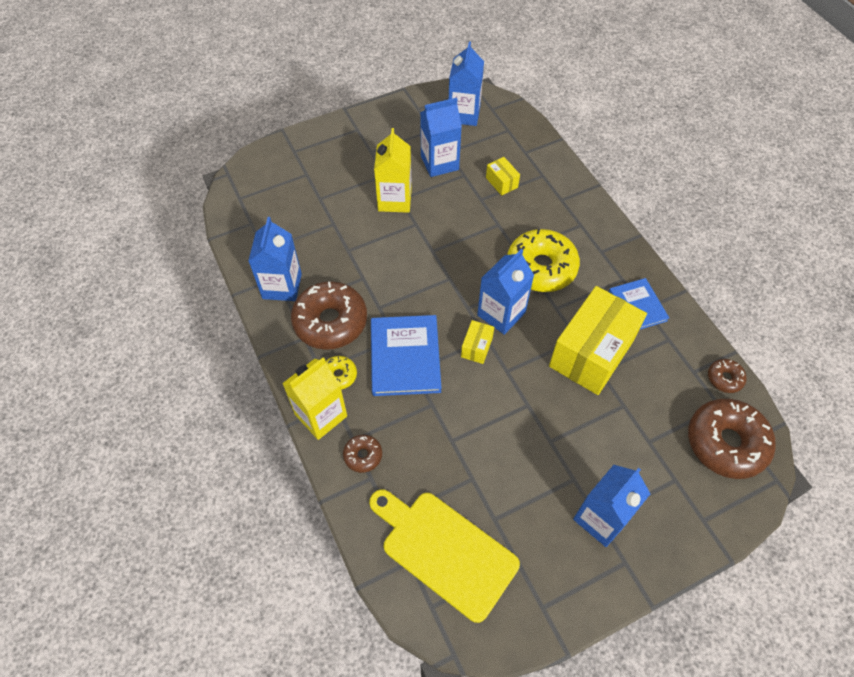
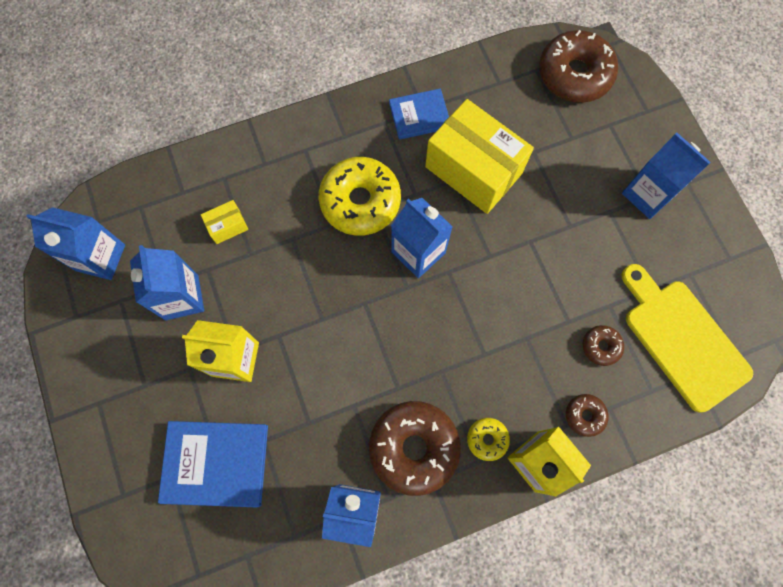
camera: 85 degrees left, 15 degrees up
yellow cutting board [369,489,520,623] -> yellow cutting board turned 105 degrees clockwise [621,264,753,412]
blue book [371,315,441,396] -> blue book moved to [158,421,268,507]
yellow box [461,320,494,364] -> none
brown donut [708,359,746,393] -> brown donut moved to [583,325,624,366]

